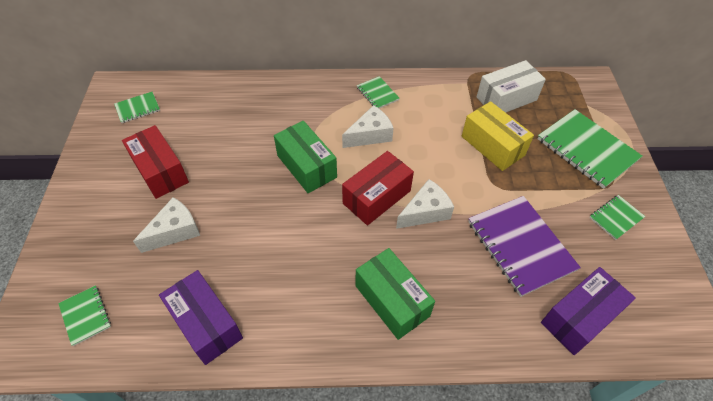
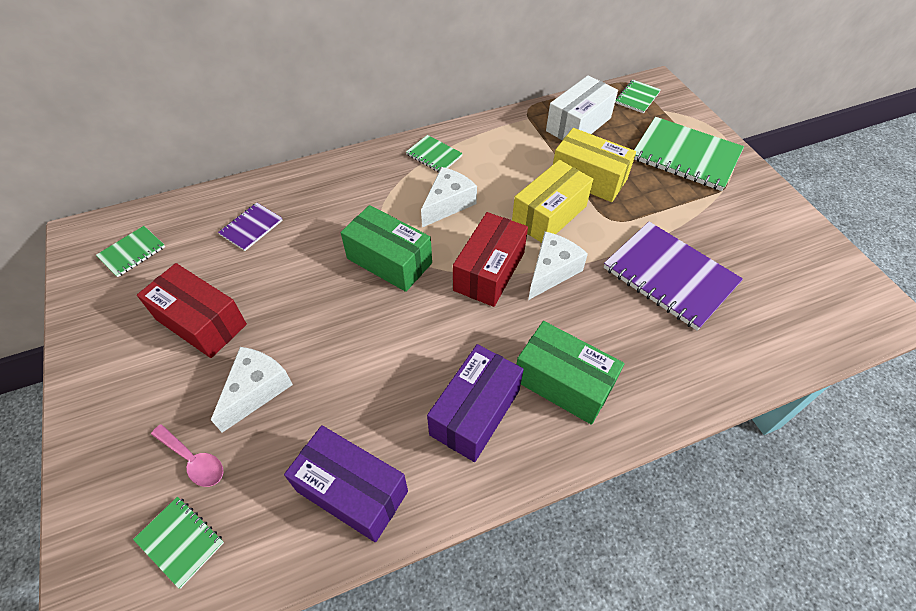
camera: 20 degrees left, 0 degrees up
purple box [541,267,636,355] -> purple box moved to [427,344,524,462]
green notebook [589,195,645,240] -> green notebook moved to [615,80,661,113]
none -> pink spoon [151,424,223,487]
none -> purple notebook [218,203,283,251]
none -> yellow box [512,160,593,243]

